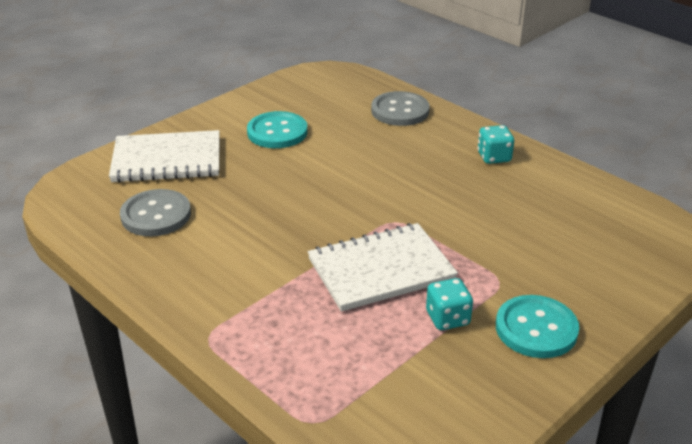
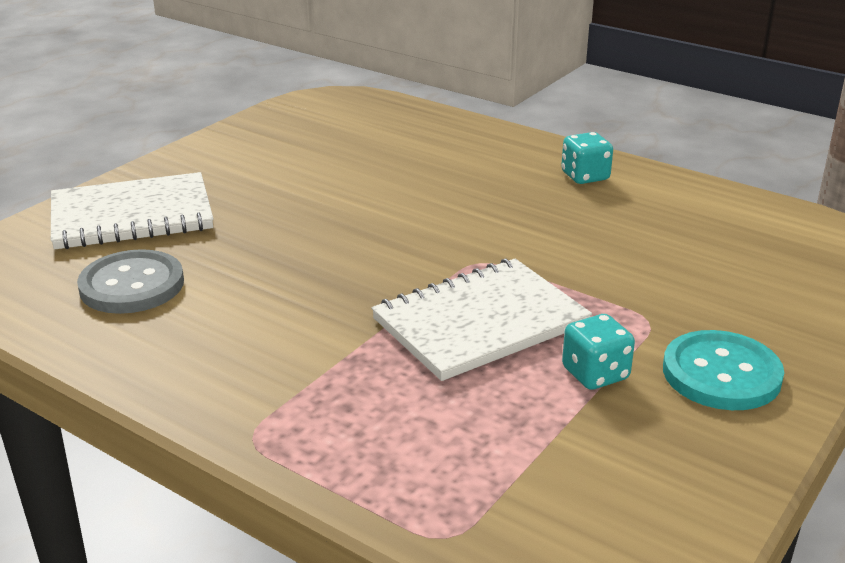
camera: 10 degrees left, 5 degrees down
turquoise button [247,111,307,148] -> none
grey button [371,91,430,126] -> none

